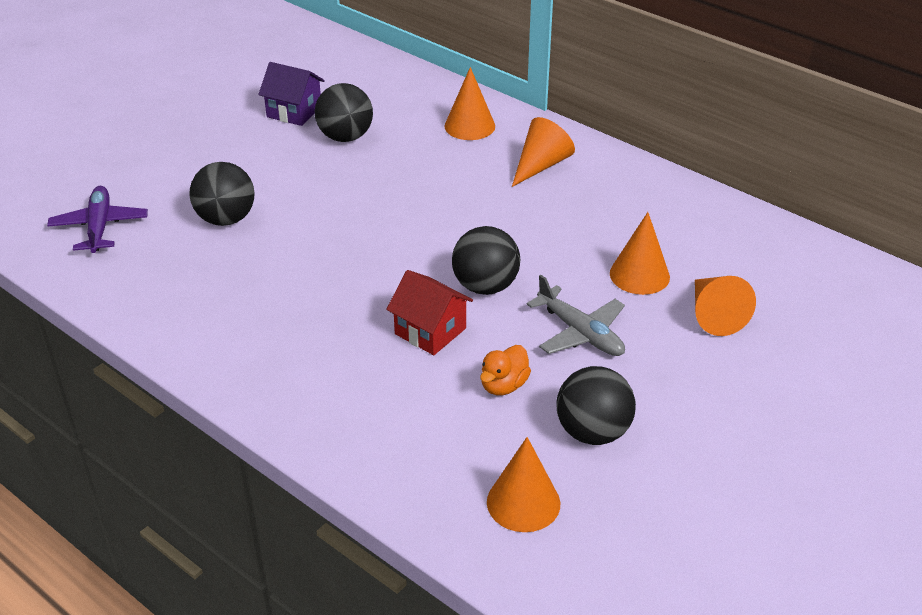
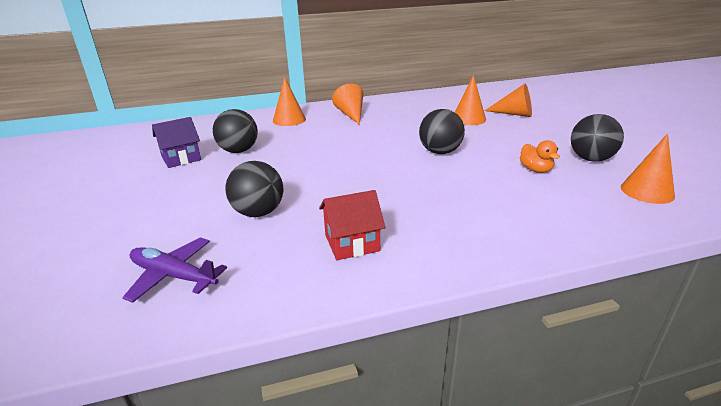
camera: 55 degrees left, 10 degrees down
red house [386,270,473,355] -> red house moved to [319,190,385,260]
grey plane [527,275,625,356] -> none

